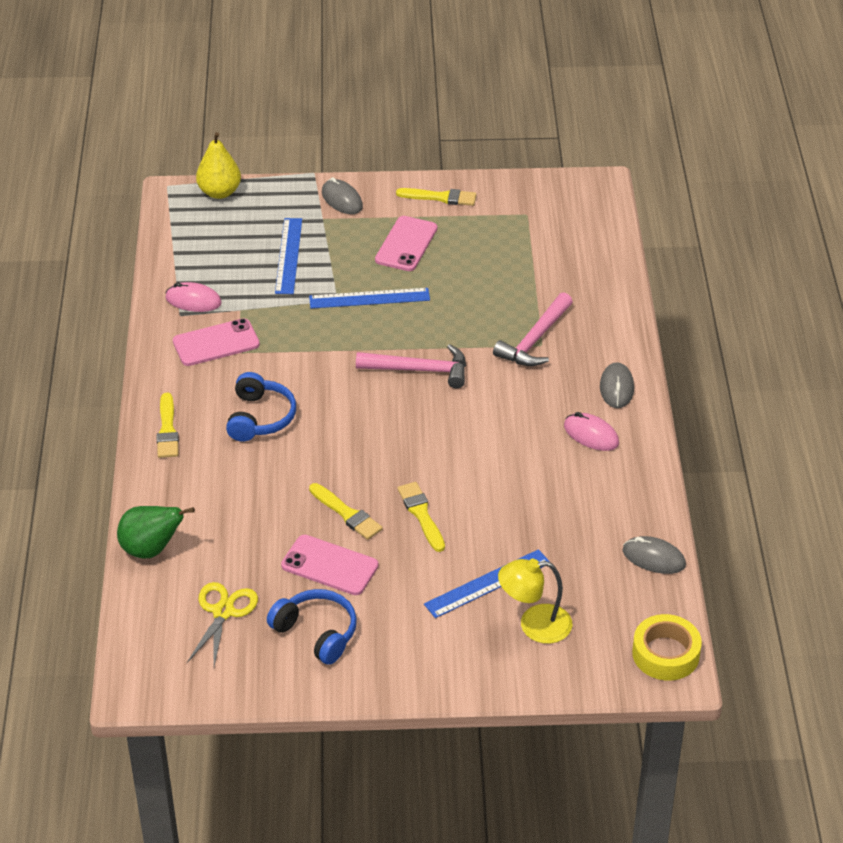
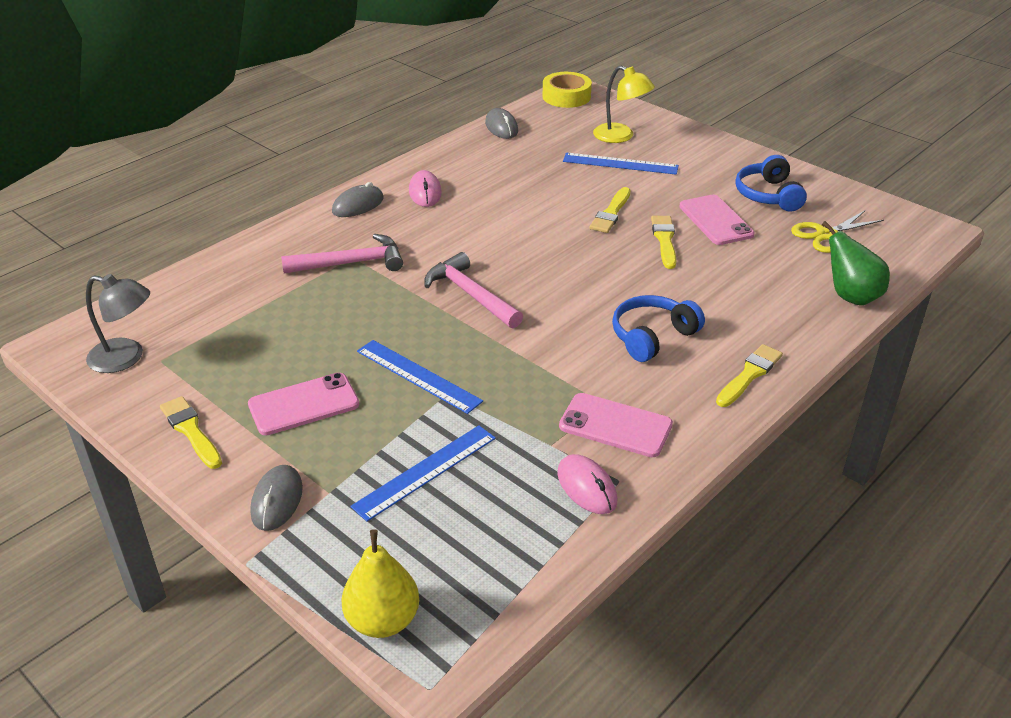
camera: 135 degrees left, 5 degrees down
none -> grey lamp [86,274,150,373]

